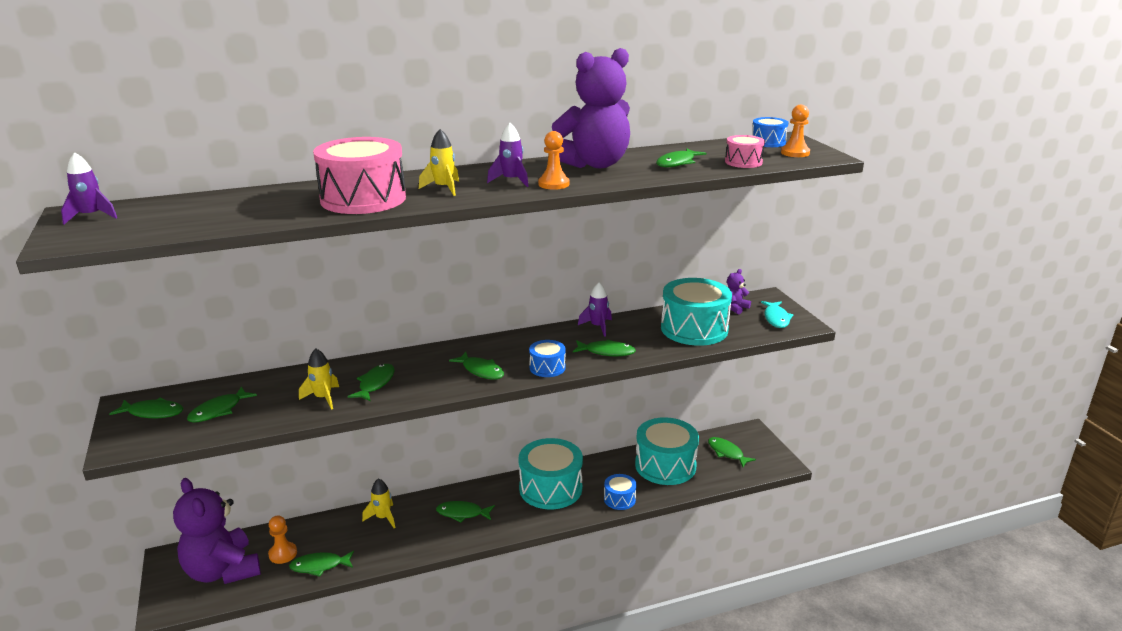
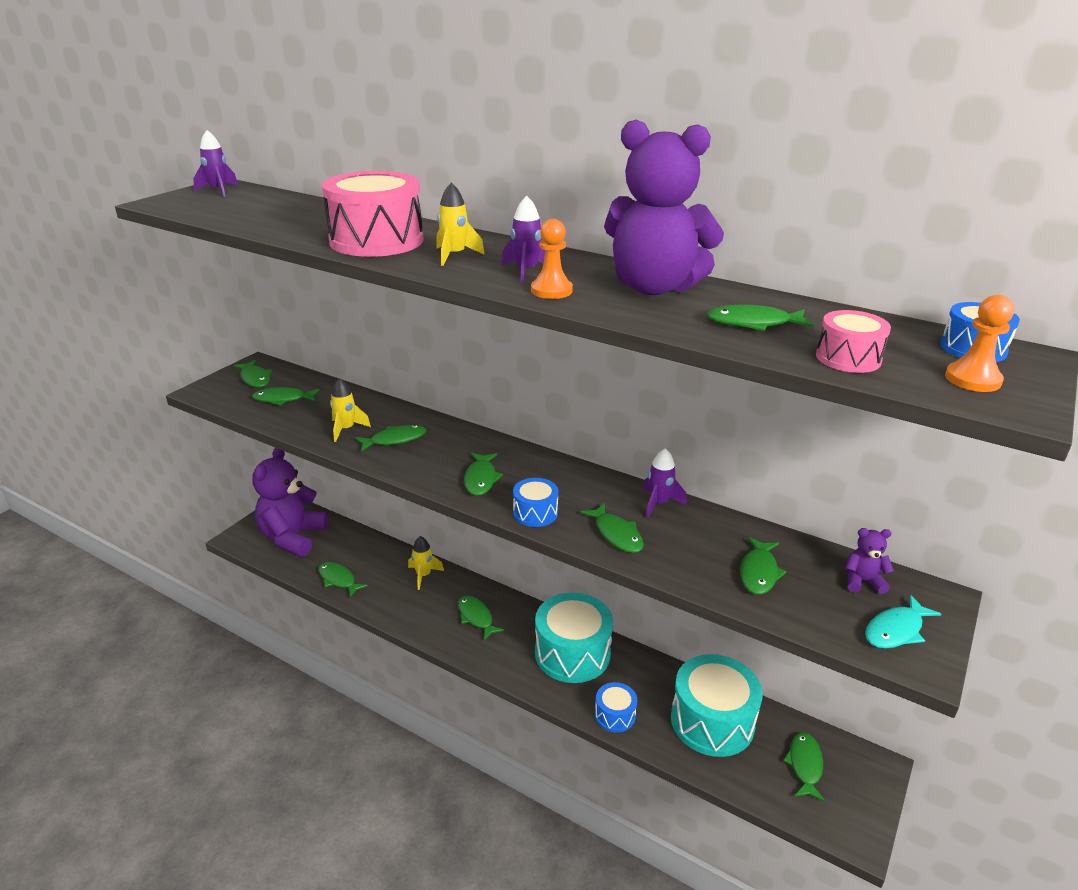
camera: 50 degrees right, 5 degrees up
orange pawn [268,516,297,564] -> none
turquoise drum [661,278,732,346] -> green fish [740,537,786,595]

